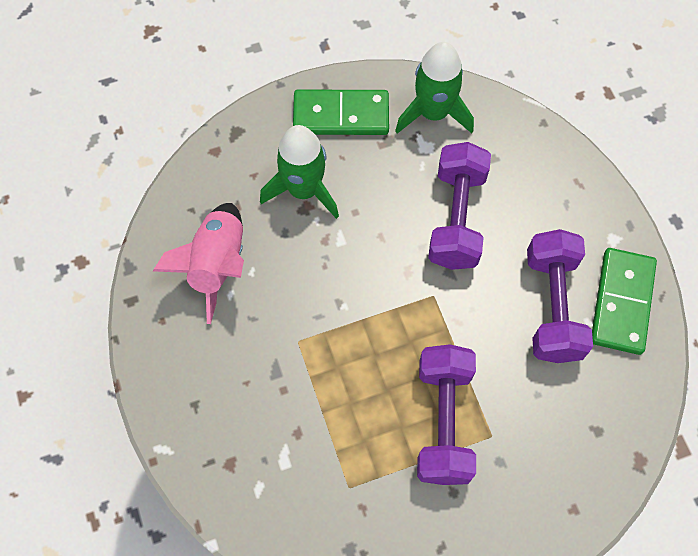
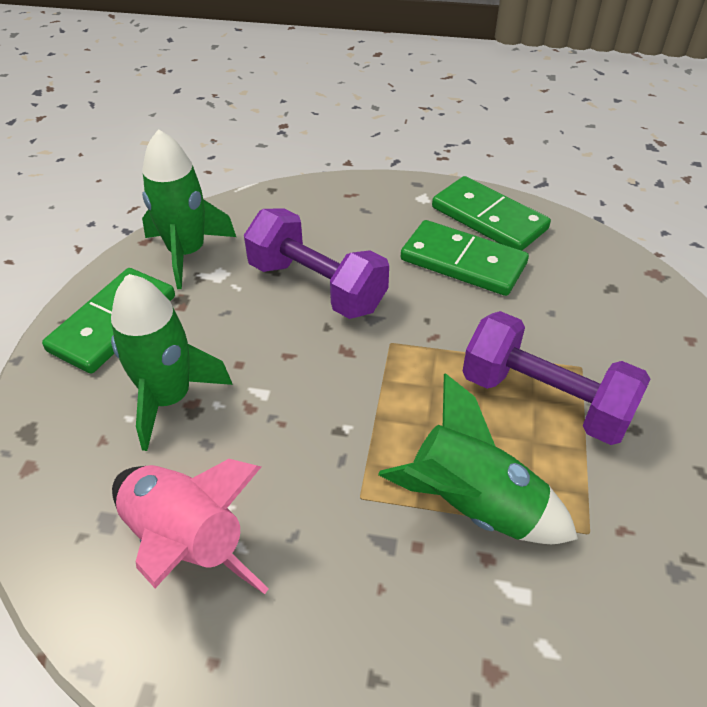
camera: 60 degrees left, 20 degrees down
purple dumbbell [527,229,593,363] -> green domino [401,220,529,296]
none -> green rocket [378,373,578,544]

